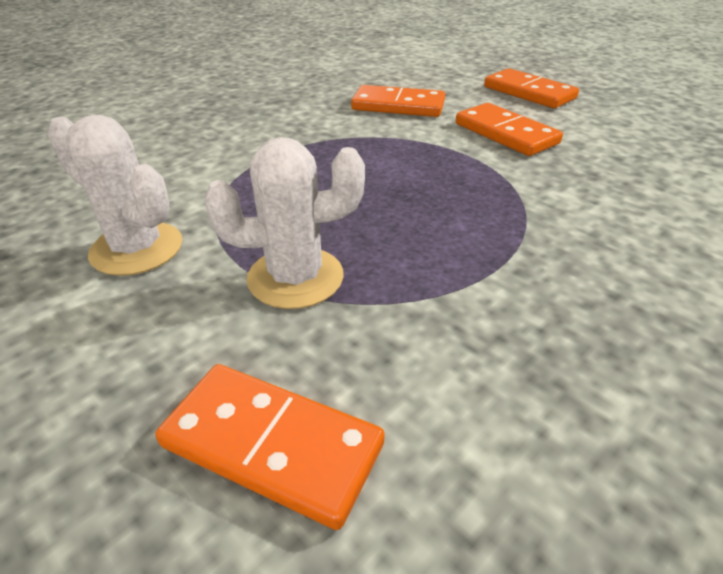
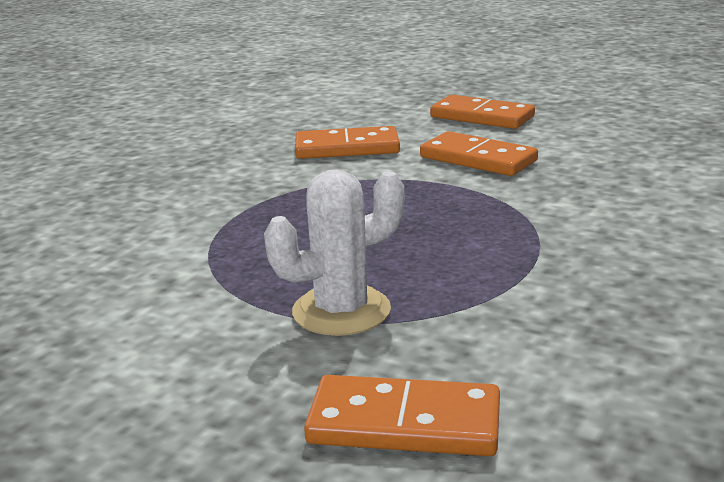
camera: 15 degrees left, 15 degrees down
white cactus [47,115,182,276] -> none

